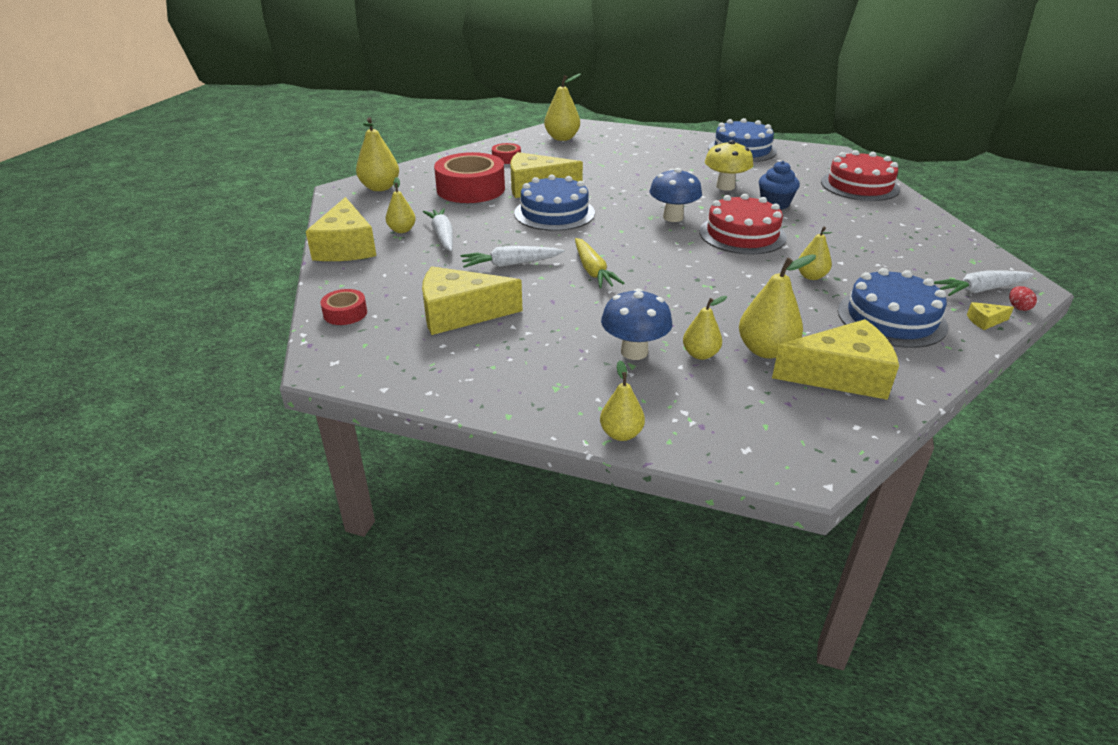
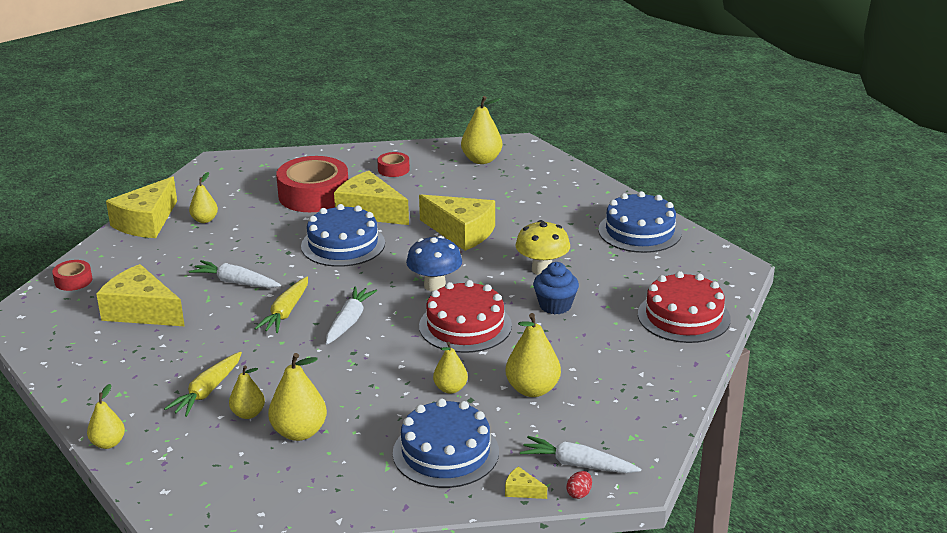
camera: 35 degrees right, 5 degrees down
yellow pear [356,117,399,191] -> yellow pear moved to [505,313,561,397]
white carrot [423,208,453,251] -> white carrot moved to [326,286,377,344]
blue mushroom [601,288,672,360] -> yellow carrot [164,352,242,417]
yellow cheese [772,319,899,400] -> yellow cheese moved to [419,194,495,251]

